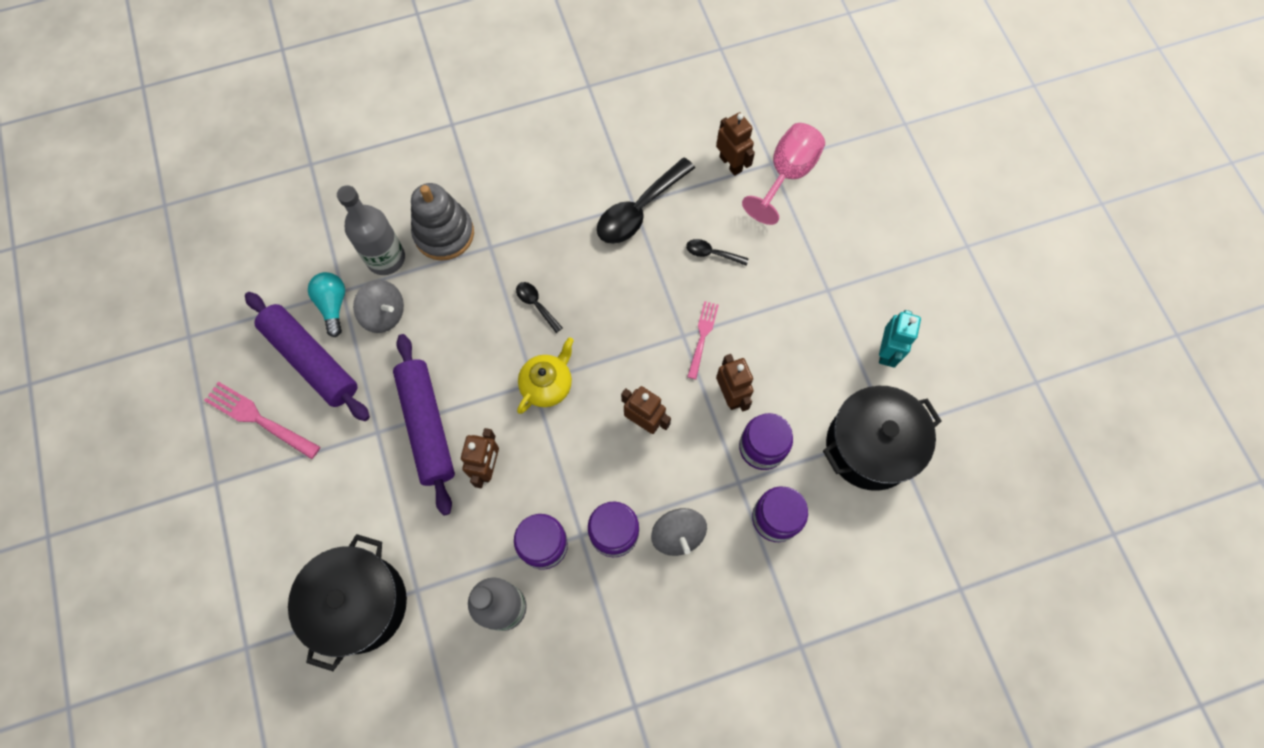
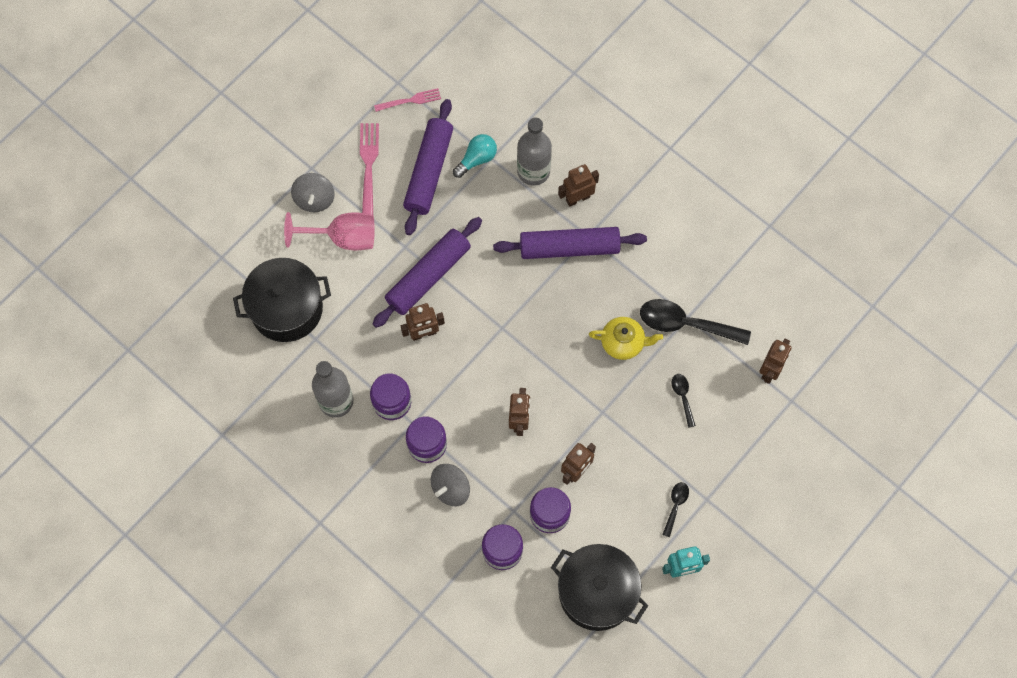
camera: 60 degrees right, 0 degrees up
grey spinning top [353,280,404,333] -> grey spinning top moved to [291,173,335,212]
grey stacking toy [411,183,474,261] -> brown robot [558,164,599,207]
black spoon [516,282,563,333] -> black spoon moved to [662,482,689,537]
yellow teapot [517,337,574,414] -> yellow teapot moved to [589,317,663,360]
pink fork [687,301,719,379] -> pink fork moved to [374,88,441,112]
pink goblet [742,123,825,225] -> pink goblet moved to [284,212,375,250]
none -> purple rolling pin [493,227,647,259]

